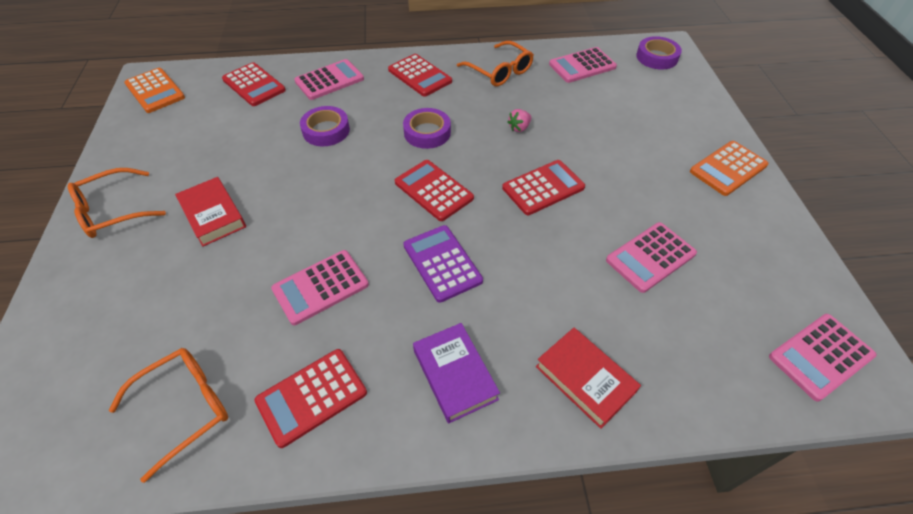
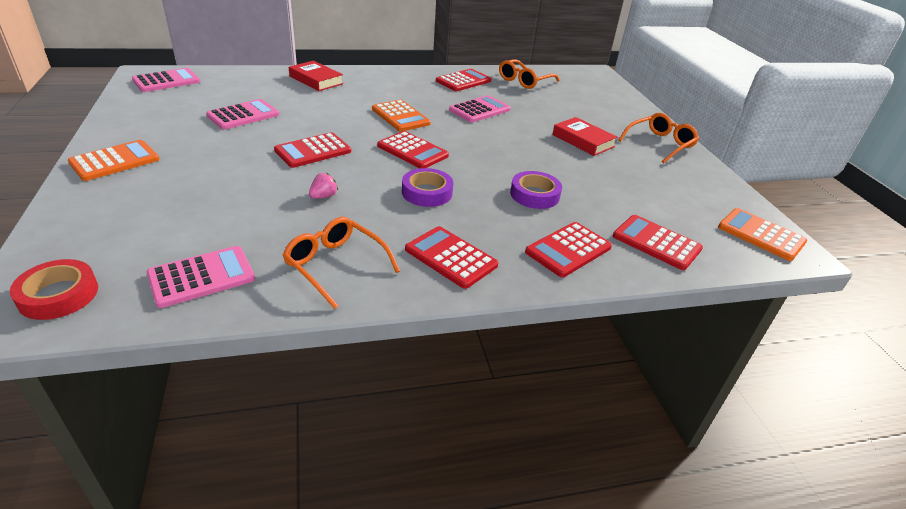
camera: 170 degrees right, 15 degrees down
pink calculator [294,59,364,100] -> red calculator [525,222,612,277]
purple calculator [403,225,483,303] -> orange calculator [372,100,431,132]
purple book [413,323,500,423] -> none
purple tape [636,36,682,70] -> red tape [10,259,98,320]

